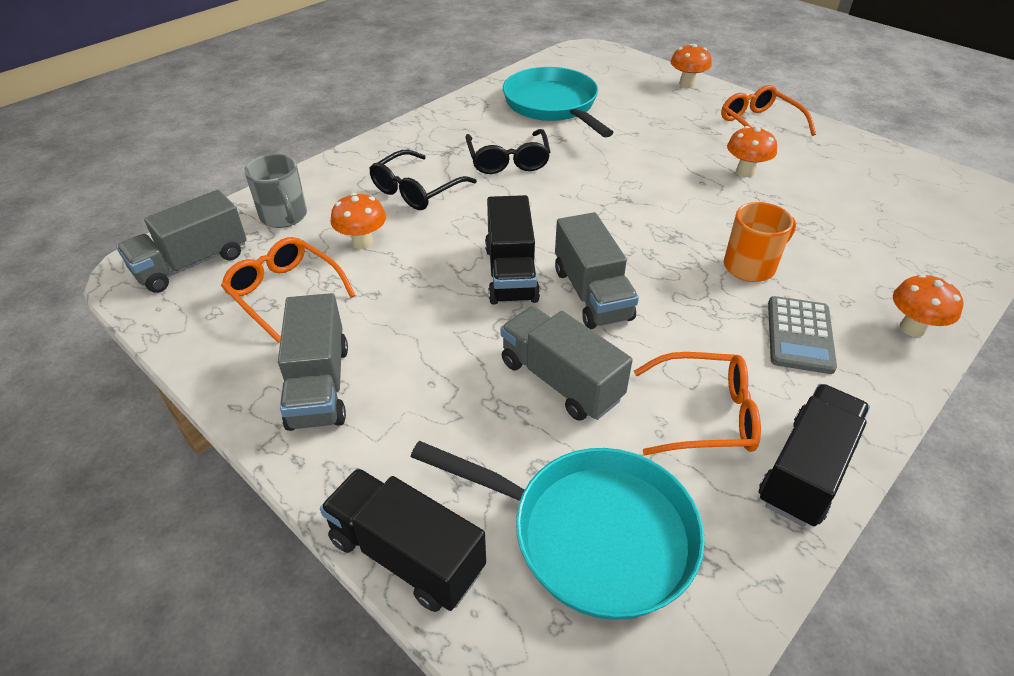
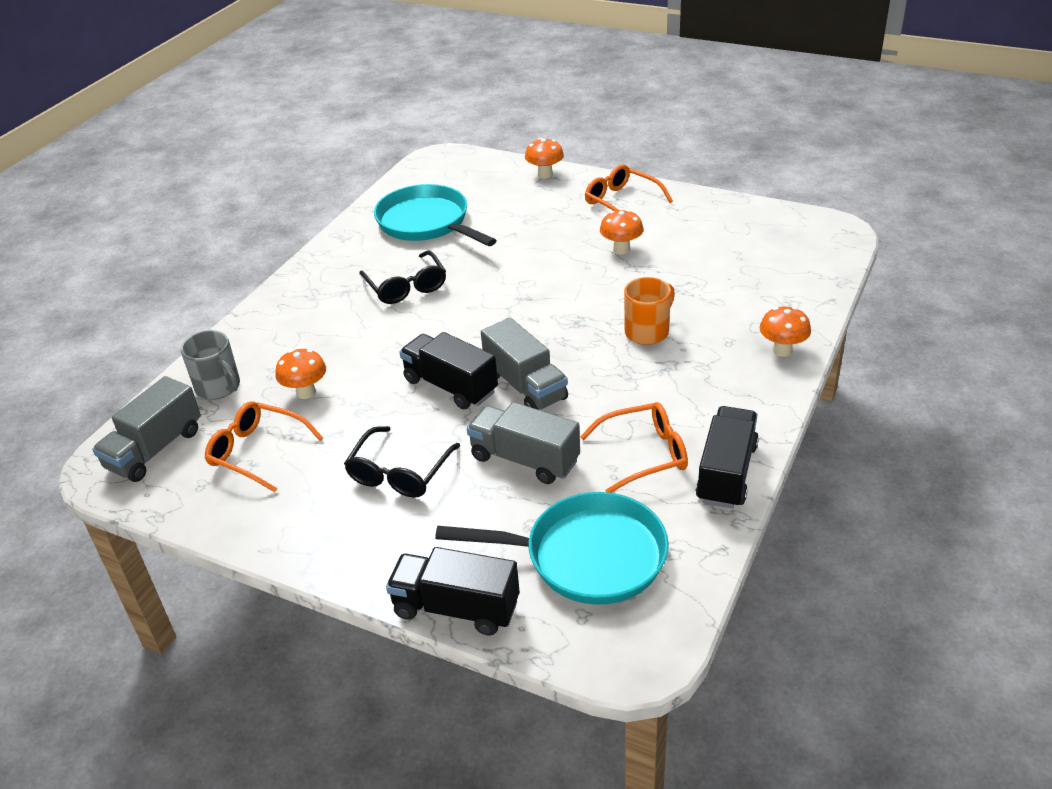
camera: 15 degrees left, 5 degrees down
grey truck [278,293,348,431] -> none
black glasses [369,150,477,210] -> black glasses moved to [344,426,460,498]
black truck [485,195,540,305] -> black truck turned 150 degrees clockwise [400,332,498,410]
grey calculator [768,296,837,374] -> none

